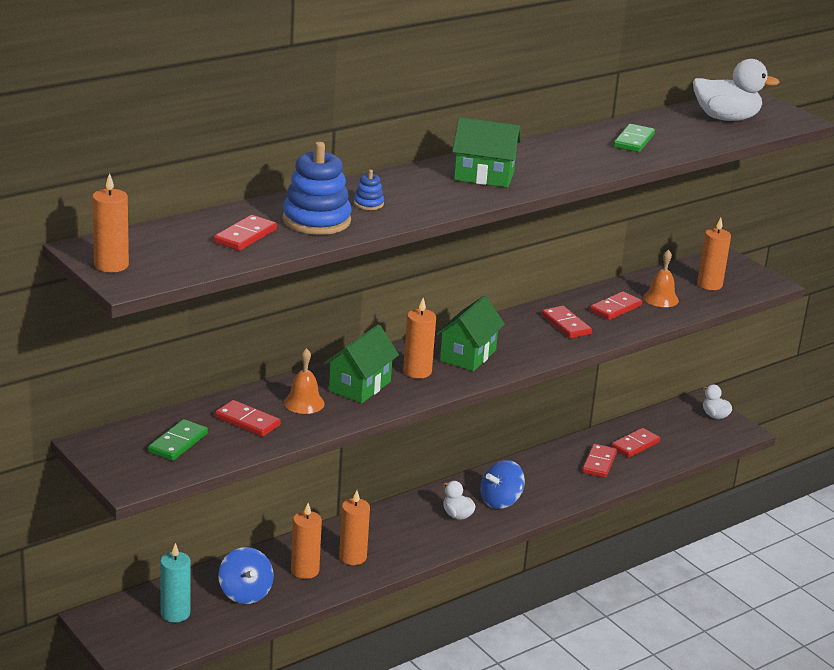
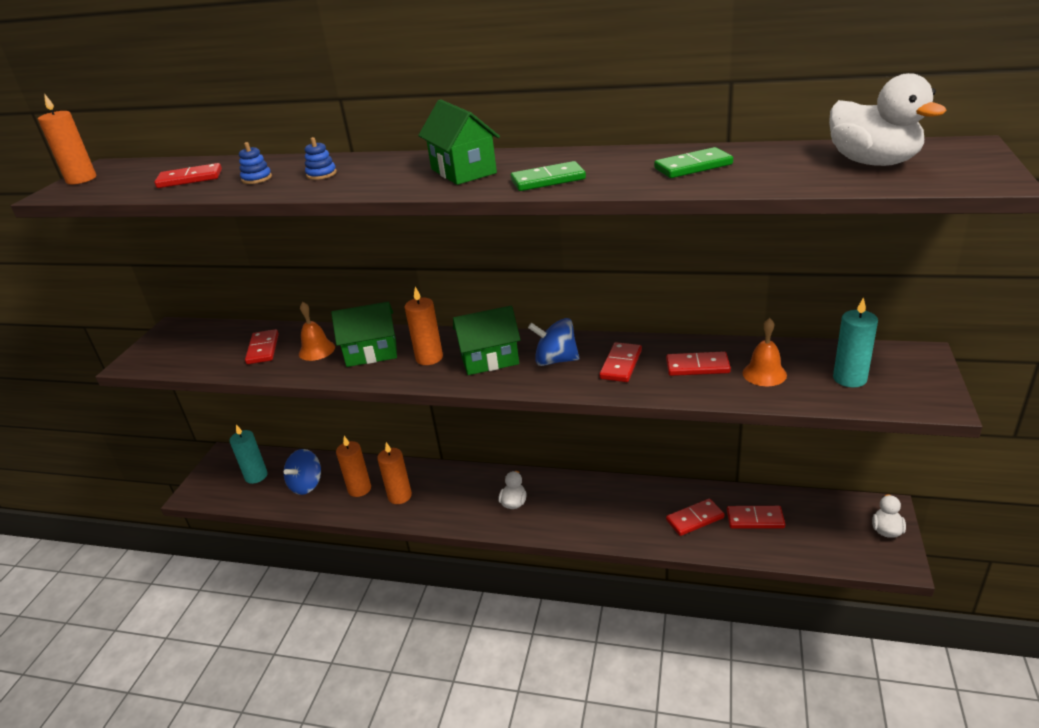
camera: 55 degrees right, 5 degrees up
green domino [148,419,208,461] -> green domino moved to [511,161,586,191]
blue stacking toy [282,142,352,235] -> blue stacking toy [239,142,272,184], size x0.45
blue spinning top [481,460,525,509] -> blue spinning top moved to [528,318,579,366]
orange candle [697,218,731,290] -> turquoise candle [833,297,878,387]

